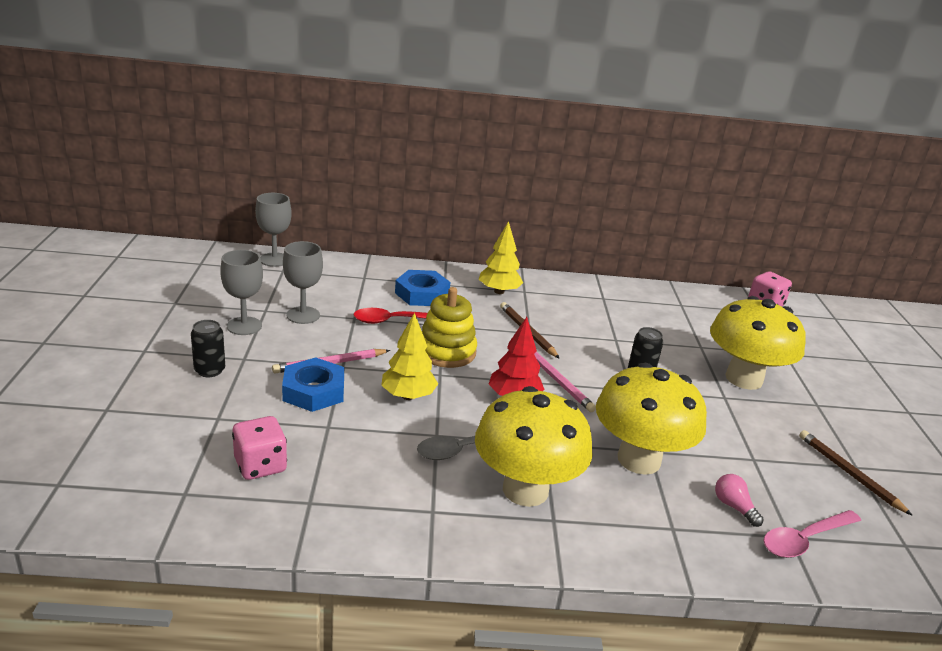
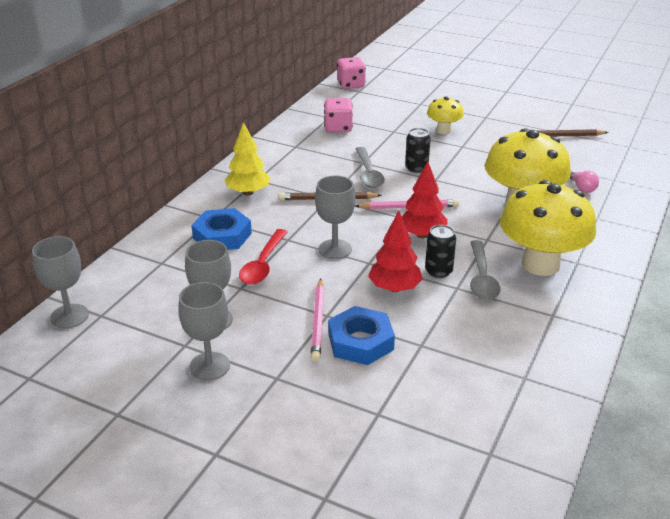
camera: 60 degrees left, 5 degrees up
black can [191,320,225,377] -> black can moved to [425,225,456,278]
pink dice [232,416,287,480] -> pink dice moved to [324,98,353,132]
yellow tree [381,313,438,400] -> red tree [368,211,423,292]
yellow stacking toy [422,287,477,368] -> grey goblet [315,175,355,259]
yellow mushroom [710,296,806,390] -> yellow mushroom [427,96,464,134], size x0.51
pink light bulb [715,474,764,527] -> pink light bulb turned 105 degrees counterclockwise [570,170,599,193]
pink spoon [763,510,861,558] -> none
none -> grey spoon [356,147,385,188]

